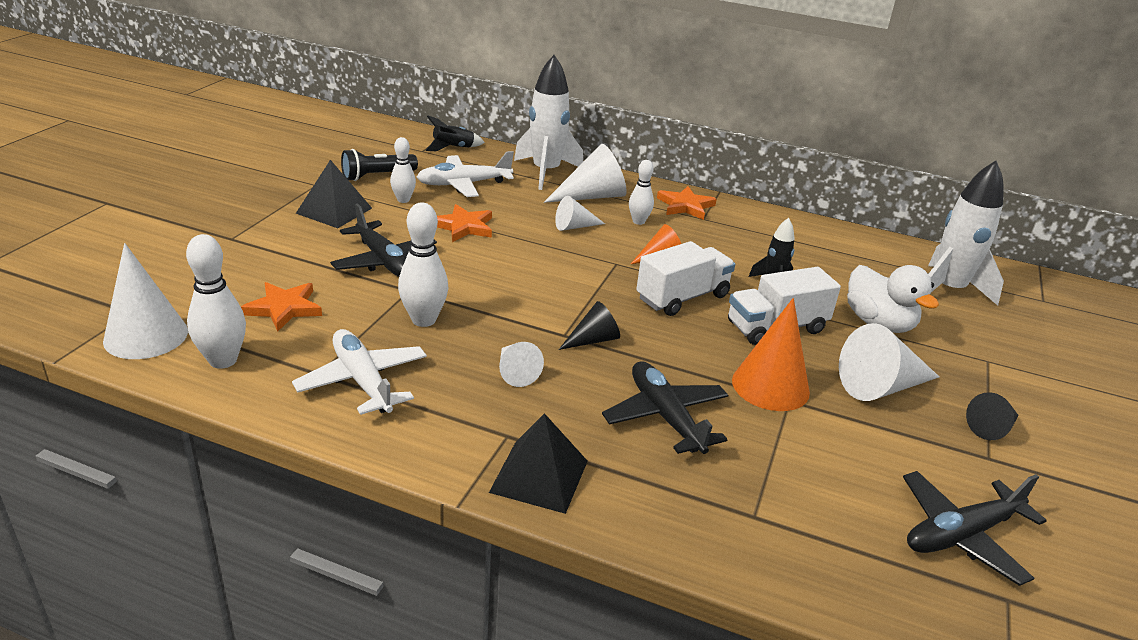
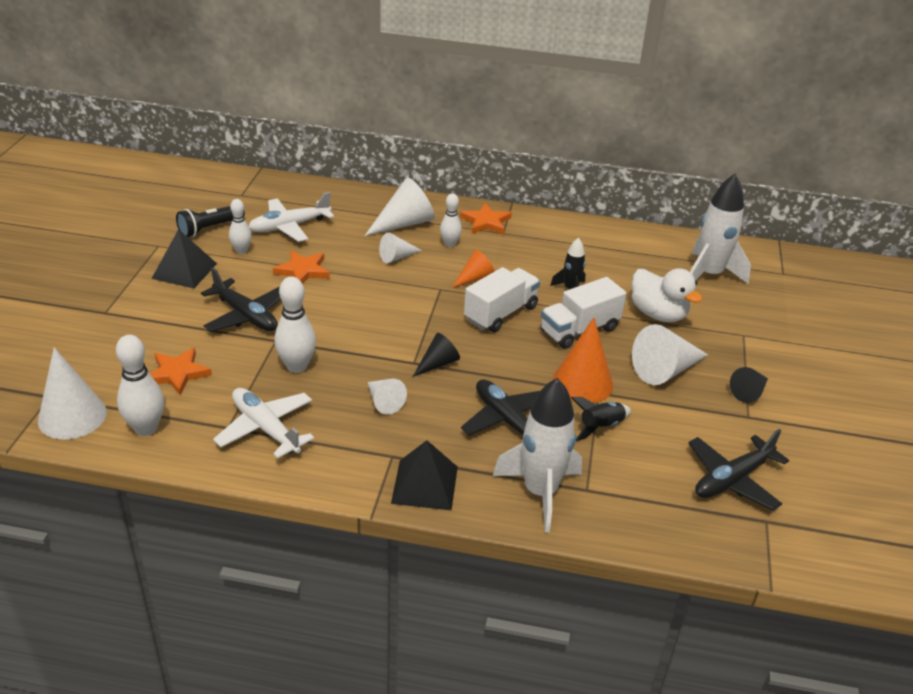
camera: 10 degrees left, 5 degrees up
black rocket [425,116,485,151] -> black rocket moved to [571,397,631,441]
white rocket [514,55,583,190] -> white rocket moved to [493,378,582,533]

